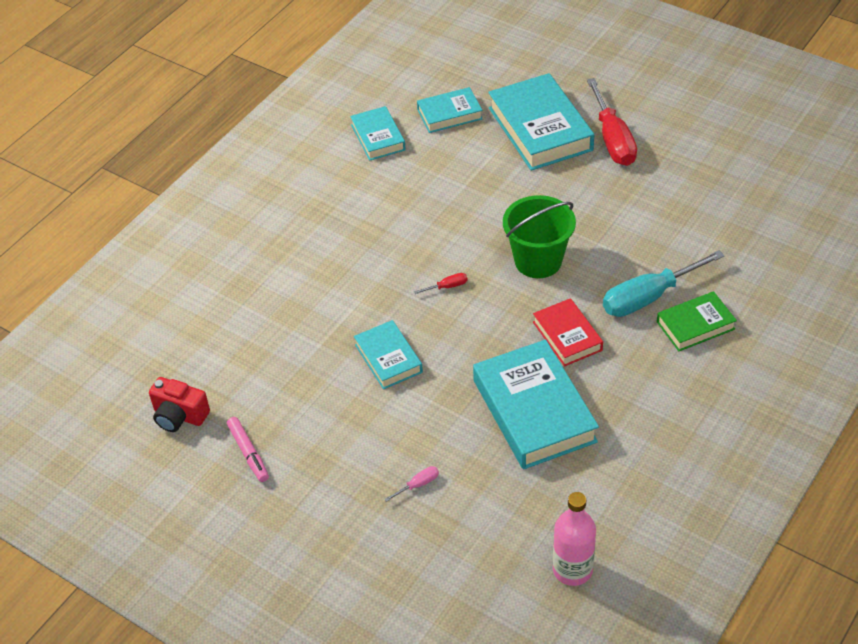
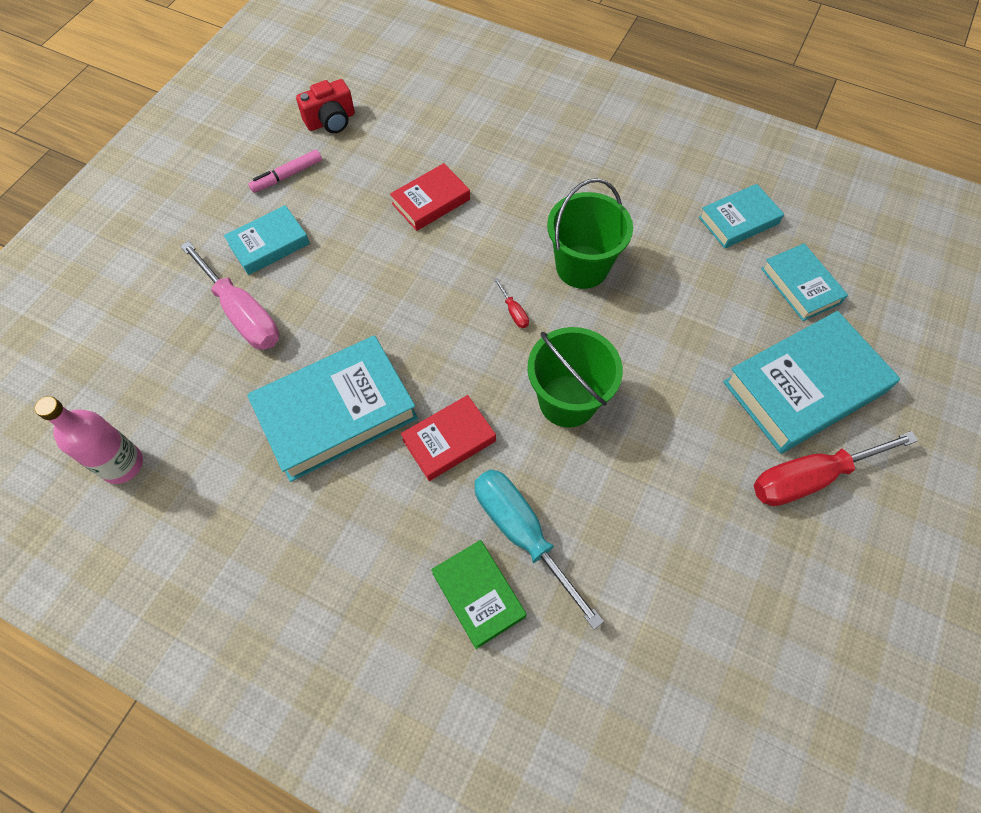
camera: 80 degrees right, 15 degrees up
red camera [149,377,210,432] -> red camera turned 135 degrees counterclockwise [296,79,355,133]
turquoise book [354,320,423,389] -> turquoise book moved to [224,205,310,275]
pink screwdriver [384,466,439,502] -> pink screwdriver [180,241,279,350], size x2.47
none -> red book [390,163,470,231]
none -> green bucket [547,178,633,289]

